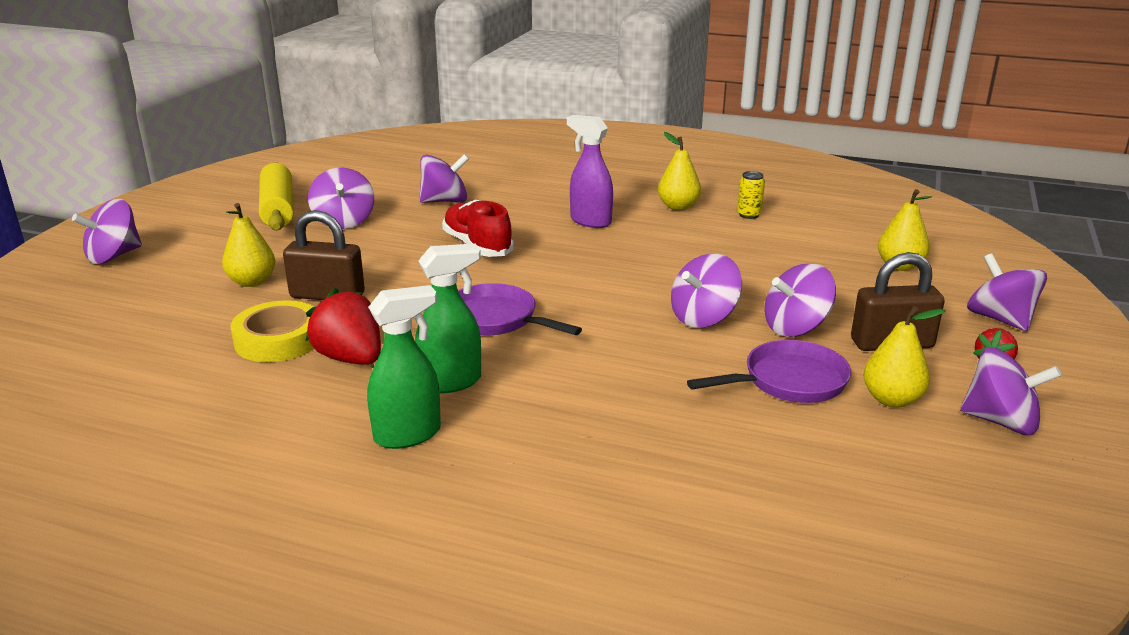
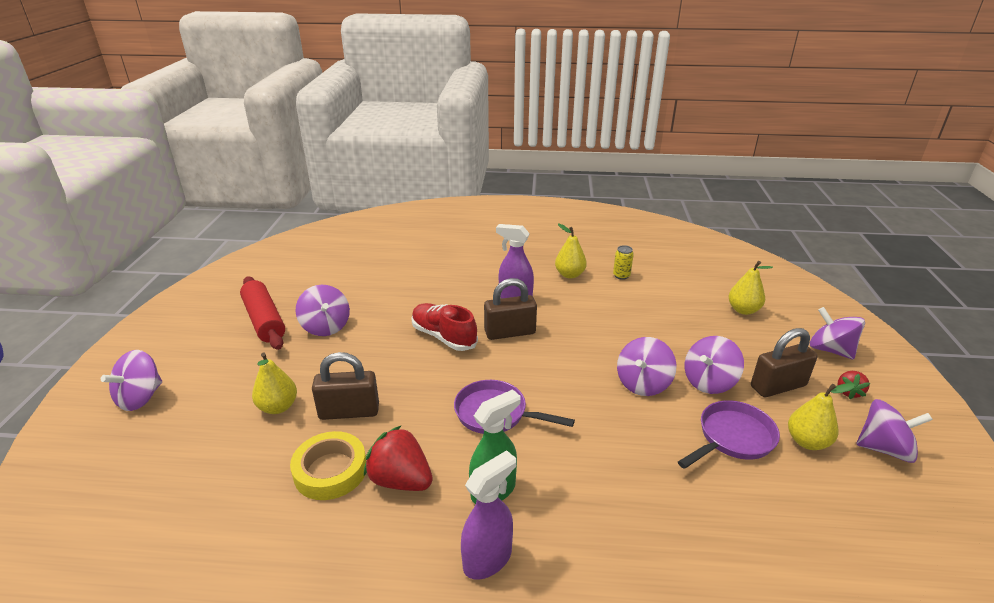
camera: 15 degrees left, 5 degrees up
yellow rolling pin [259,162,294,230] -> red rolling pin [240,276,285,350]
green spray bottle [367,285,441,449] -> purple spray bottle [461,450,516,580]
purple spinning top [419,154,469,203] -> none
none -> brown padlock [484,278,537,340]

